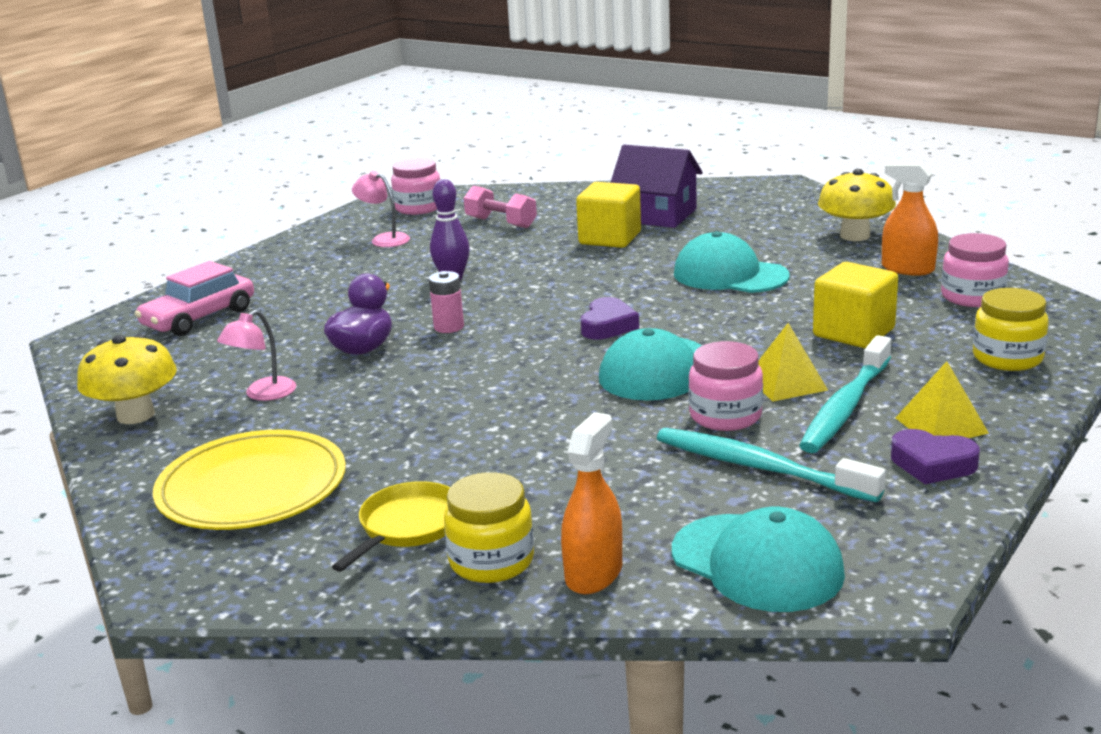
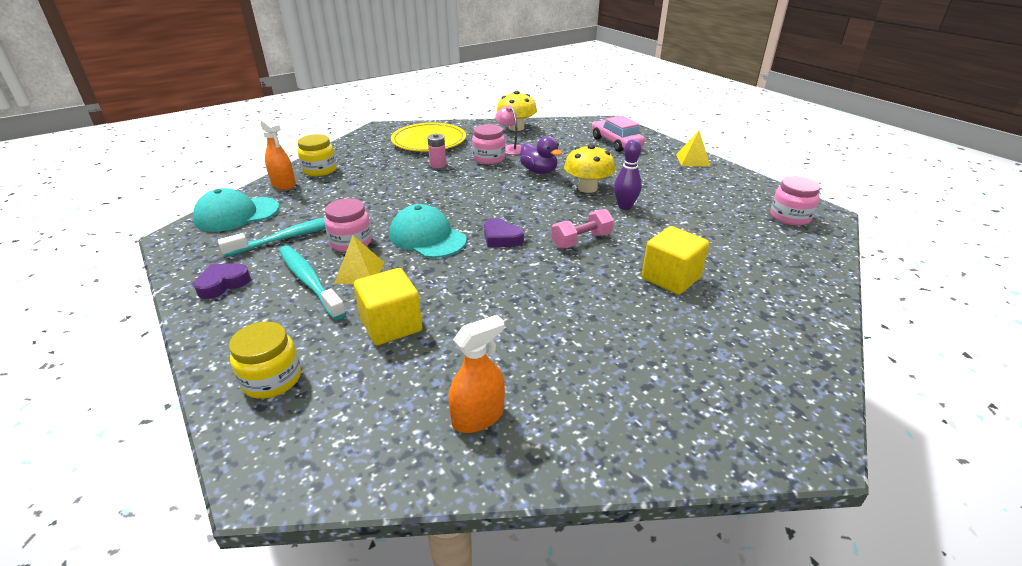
camera: 110 degrees right, 10 degrees up
yellow pan [332,481,450,572] -> none
pink lamp [352,171,410,247] -> none
pink battery [429,271,464,333] -> pink battery moved to [428,134,446,168]
pink dumbbell [464,186,537,228] -> pink dumbbell moved to [551,209,614,249]
purple house [610,145,703,228] -> none
turquoise cap [674,231,790,293] -> none
yellow mushroom [818,169,896,241] -> yellow mushroom moved to [564,144,615,193]
yellow pyramid [896,361,989,438] -> yellow pyramid moved to [676,131,711,167]
pink jar [941,233,1009,307] -> pink jar moved to [472,124,505,164]

